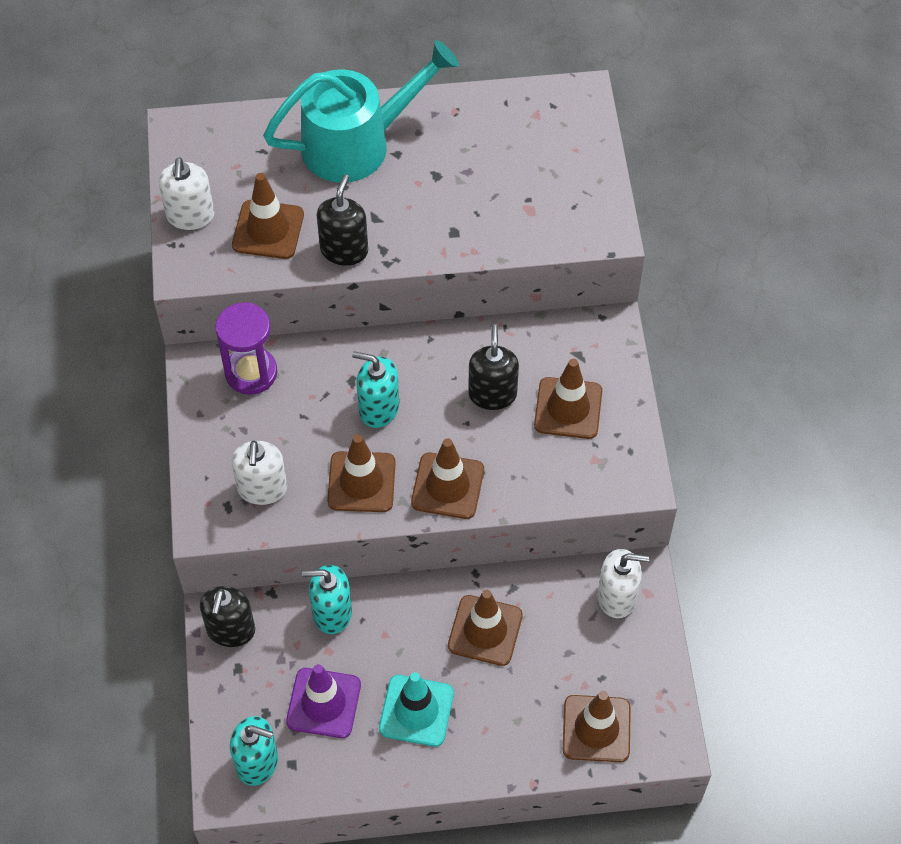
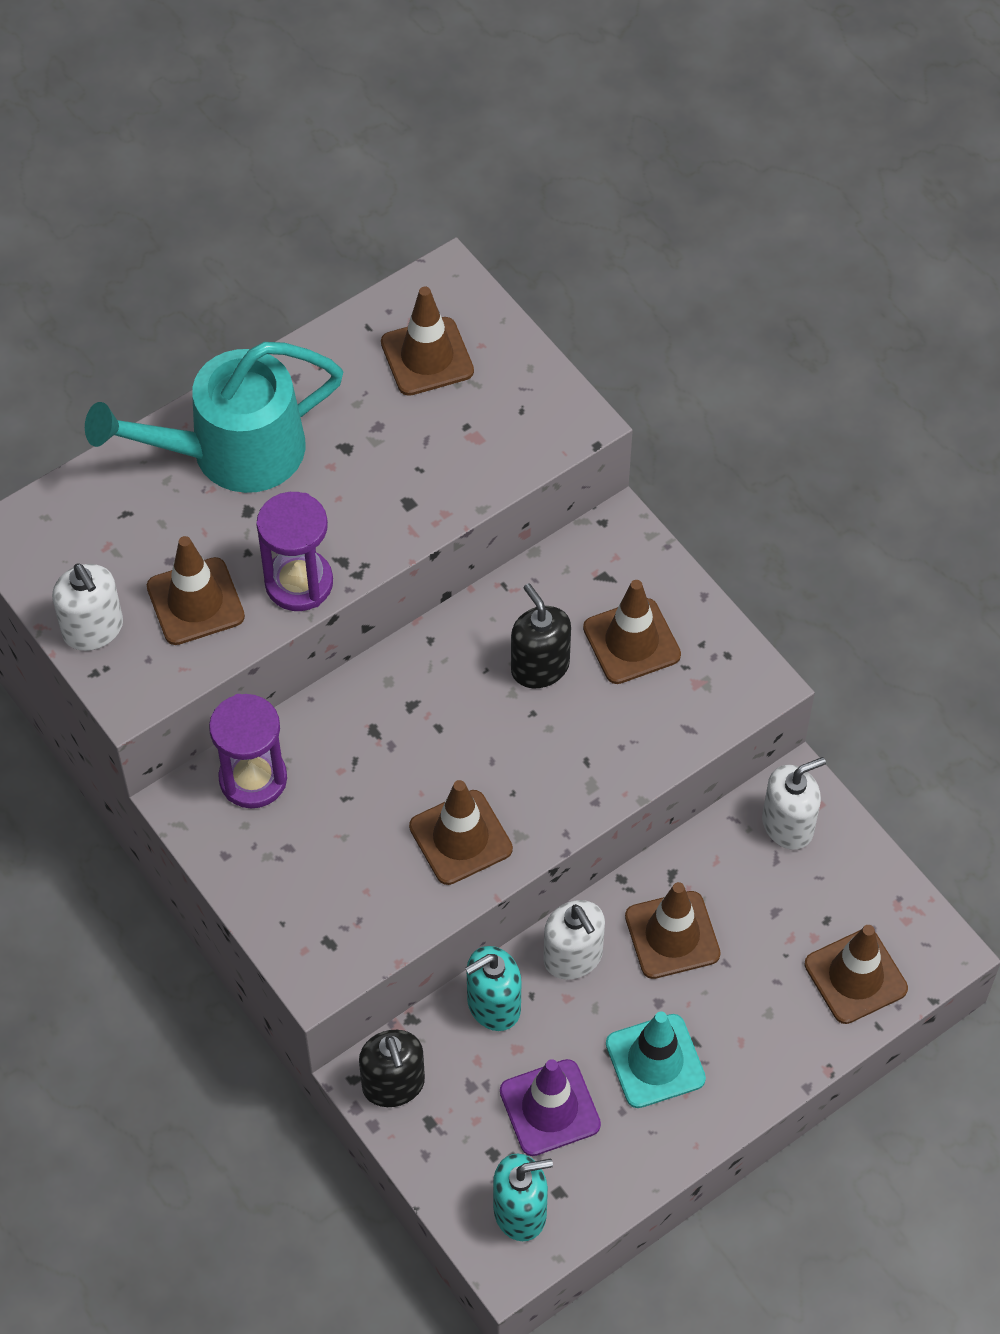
camera: 30 degrees left, 0 degrees up
white soap dispenser [231,441,287,505] -> white soap dispenser moved to [543,900,605,980]
turquoise watering can [263,40,459,183] -> turquoise watering can turned 150 degrees counterclockwise [85,342,343,493]
black soap dispenser [317,175,368,266] -> purple hourglass [256,492,333,611]
turquoise soap dispenser [352,351,399,428] -> none
brown traffic cone [411,438,484,519] -> brown traffic cone moved to [381,287,474,396]

